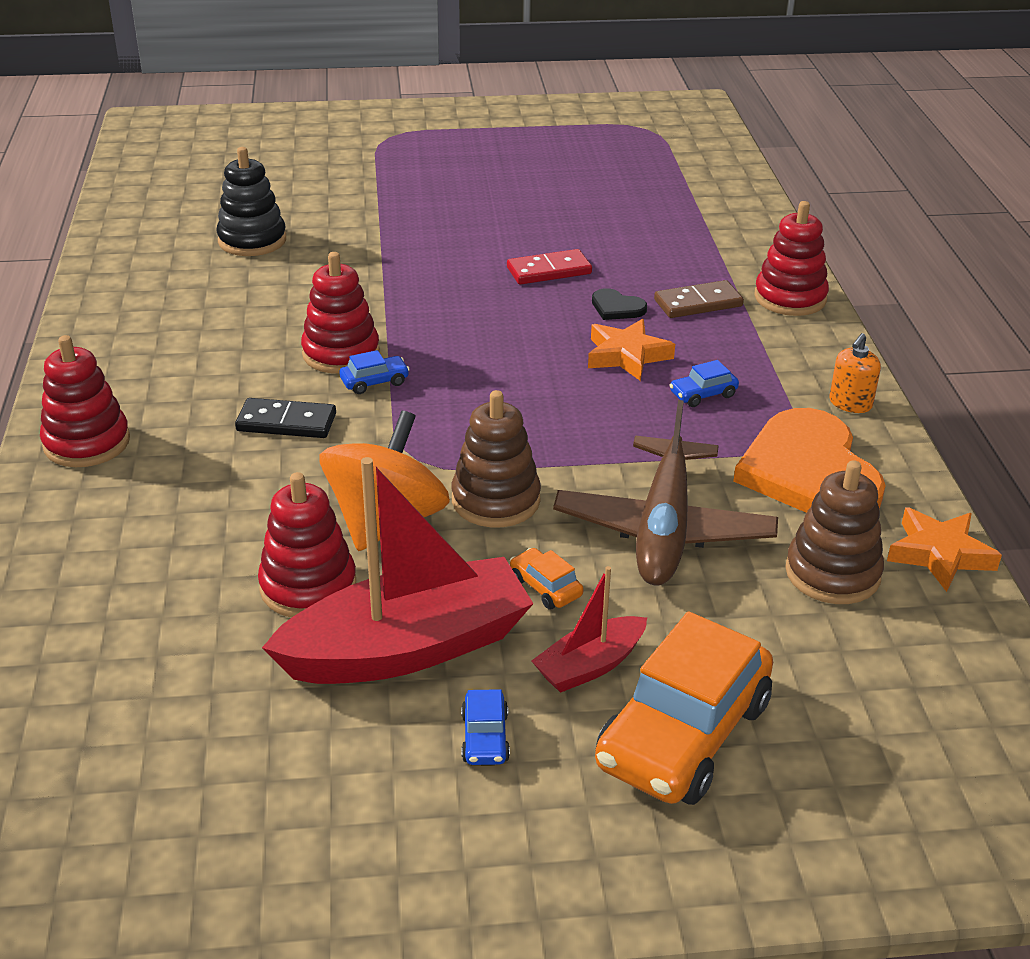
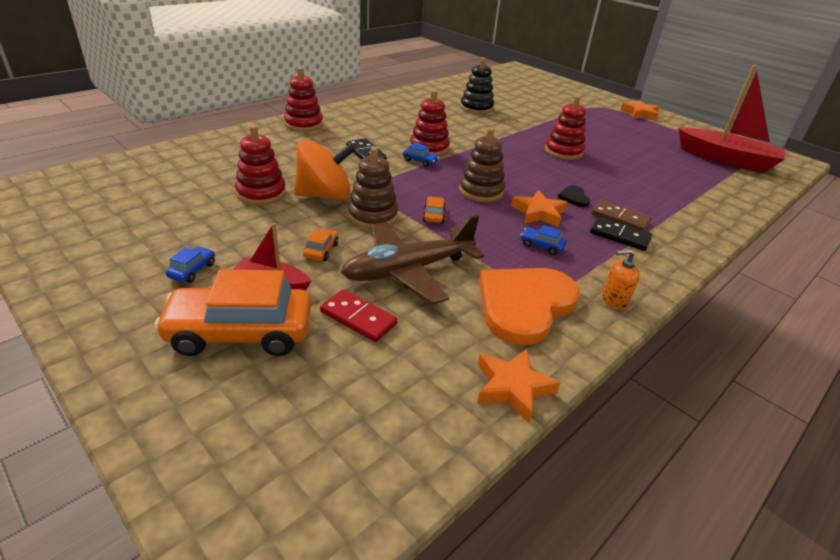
camera: 50 degrees right, 0 degrees up
red boat [262,457,534,684] -> red boat moved to [678,65,785,173]
blue car [461,689,510,765] -> blue car turned 150 degrees clockwise [166,247,215,283]
red domino [507,249,592,285] -> red domino moved to [320,290,398,342]
red stacking toy [754,201,829,316] -> red stacking toy moved to [545,96,586,160]
brown stacking toy [785,460,884,604] -> brown stacking toy moved to [459,128,505,202]
none -> orange car [423,196,446,223]
none -> black domino [590,217,652,251]
none -> orange star [621,100,659,121]

